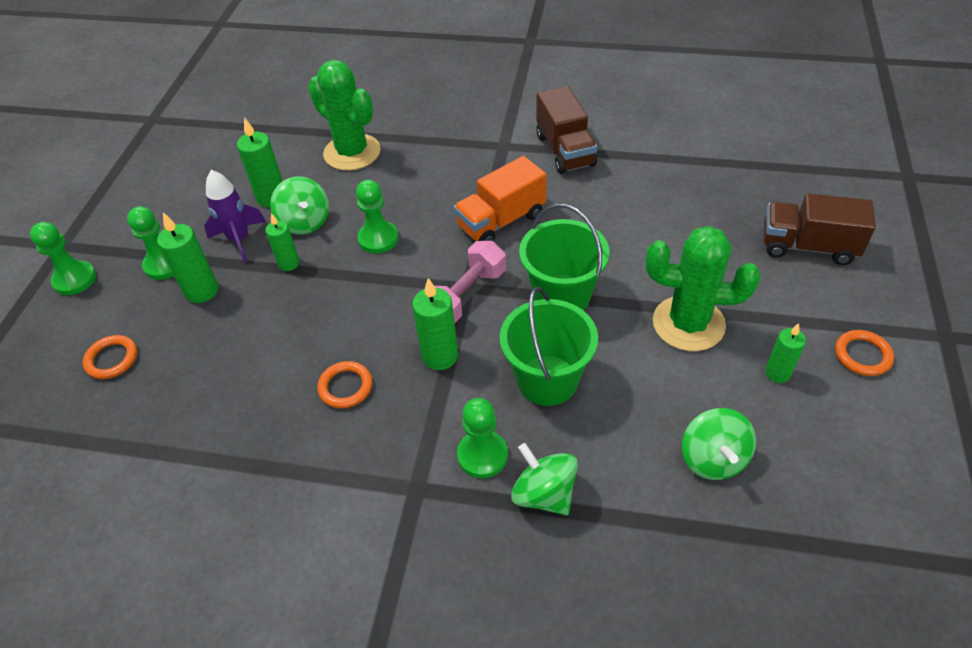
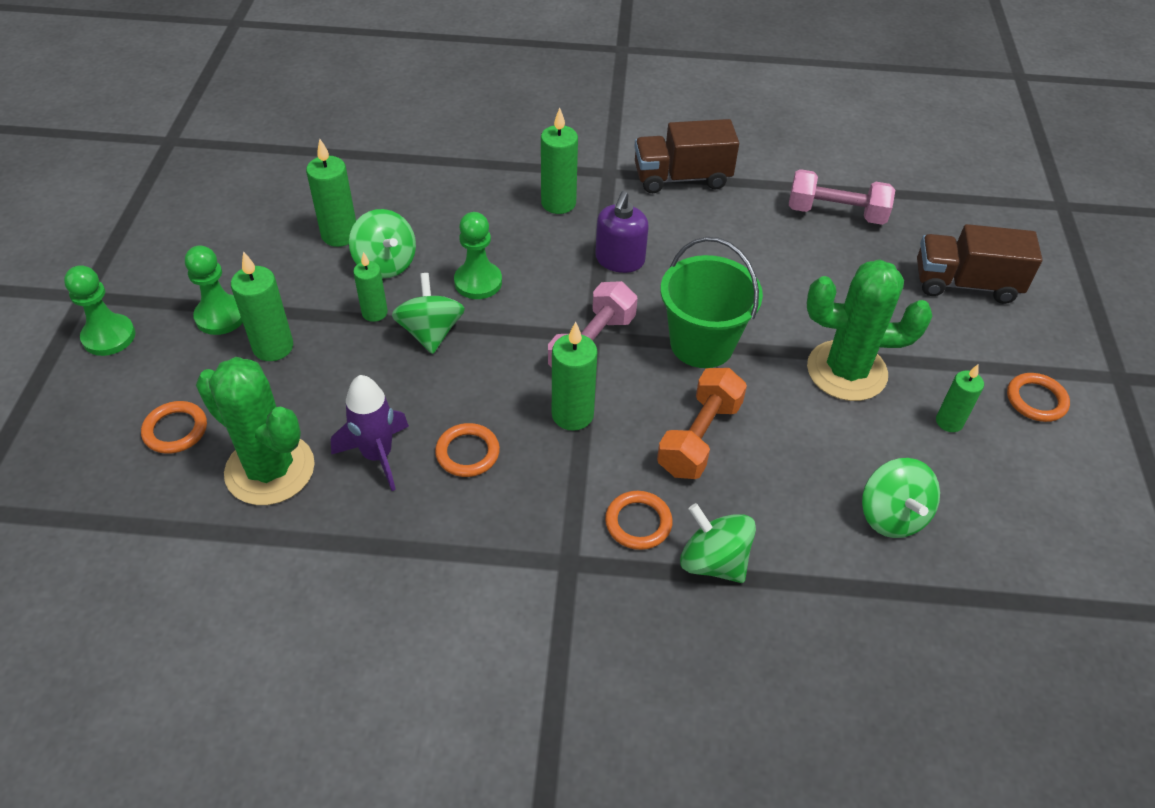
camera: 10 degrees left, 0 degrees up
purple rocket [204,170,266,263] -> purple rocket moved to [331,375,409,491]
green cactus [308,60,381,171] -> green cactus moved to [196,357,315,505]
orange truck [453,156,547,241] -> purple soap dispenser [595,191,649,273]
green pawn [457,398,508,478] -> orange ring [605,491,673,550]
green bucket [500,286,598,406] -> orange dumbbell [657,368,747,479]
brown truck [536,86,597,174] -> brown truck turned 105 degrees clockwise [634,119,739,193]
none -> green spinning top [392,273,465,354]
none -> green candle [541,108,578,214]
none -> pink dumbbell [789,169,895,225]

